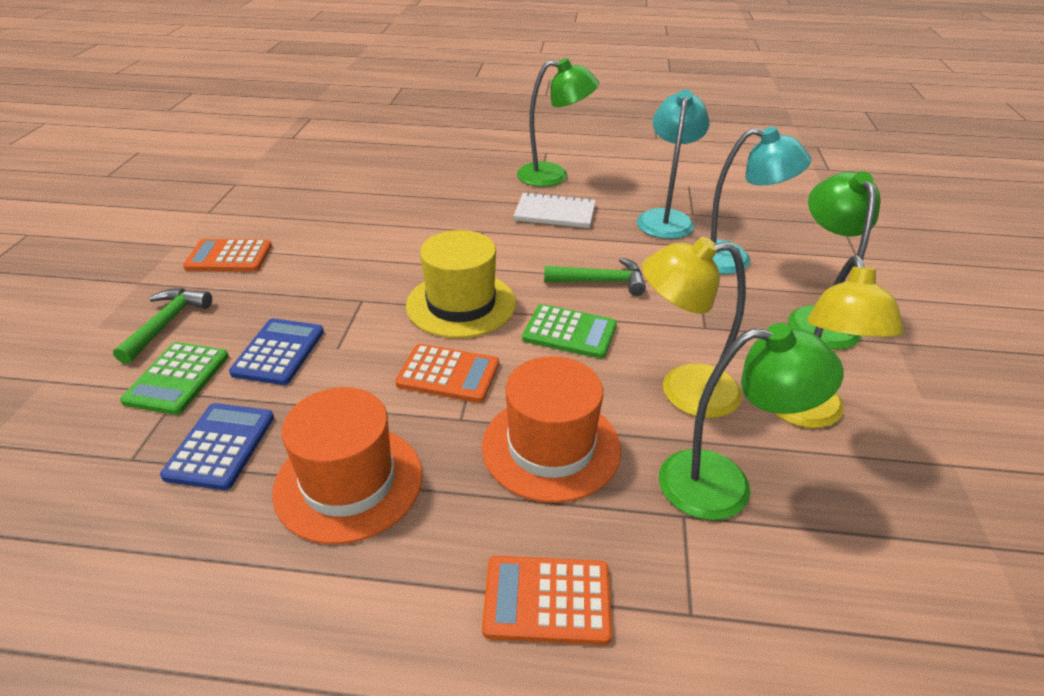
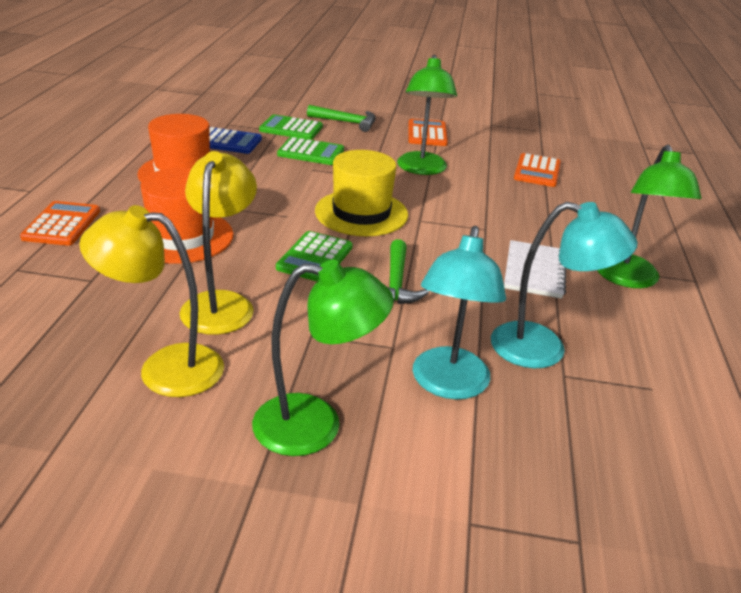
camera: 90 degrees right, 5 degrees down
blue calculator [229,318,324,385] -> green calculator [277,137,344,165]
orange calculator [395,344,499,403] -> orange calculator moved to [514,153,561,187]
green lamp [659,323,844,520] -> green lamp moved to [397,55,457,175]

